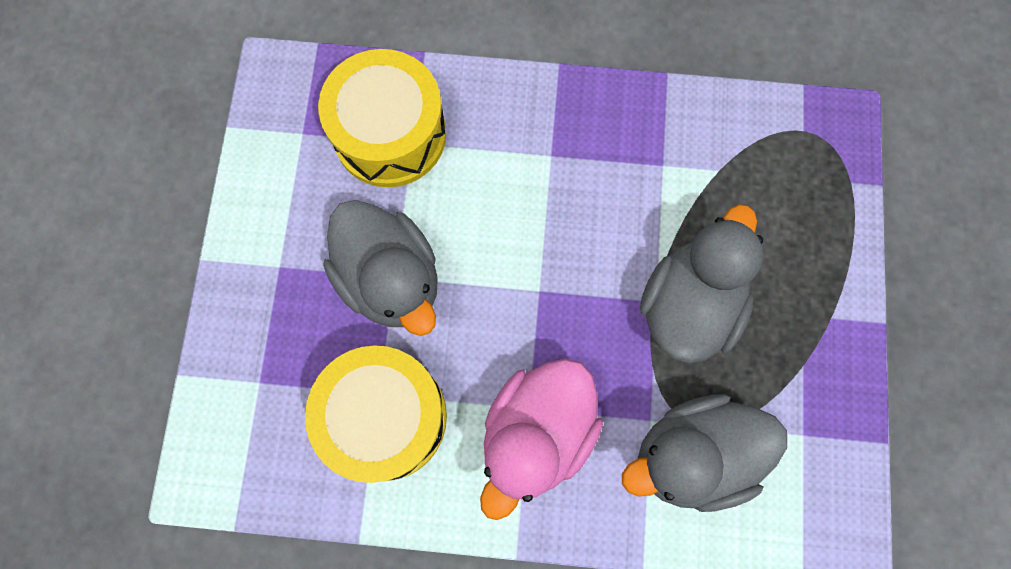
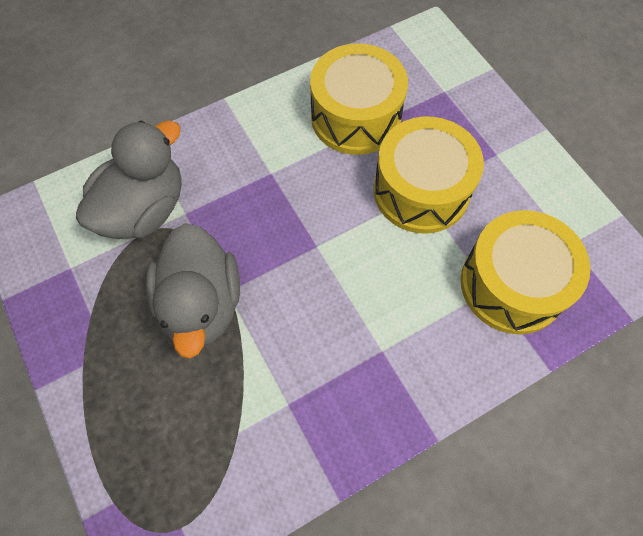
camera: 145 degrees right, 10 degrees down
grey duck [323,200,438,336] -> yellow drum [374,117,484,233]
pink duck [480,358,603,520] -> none

